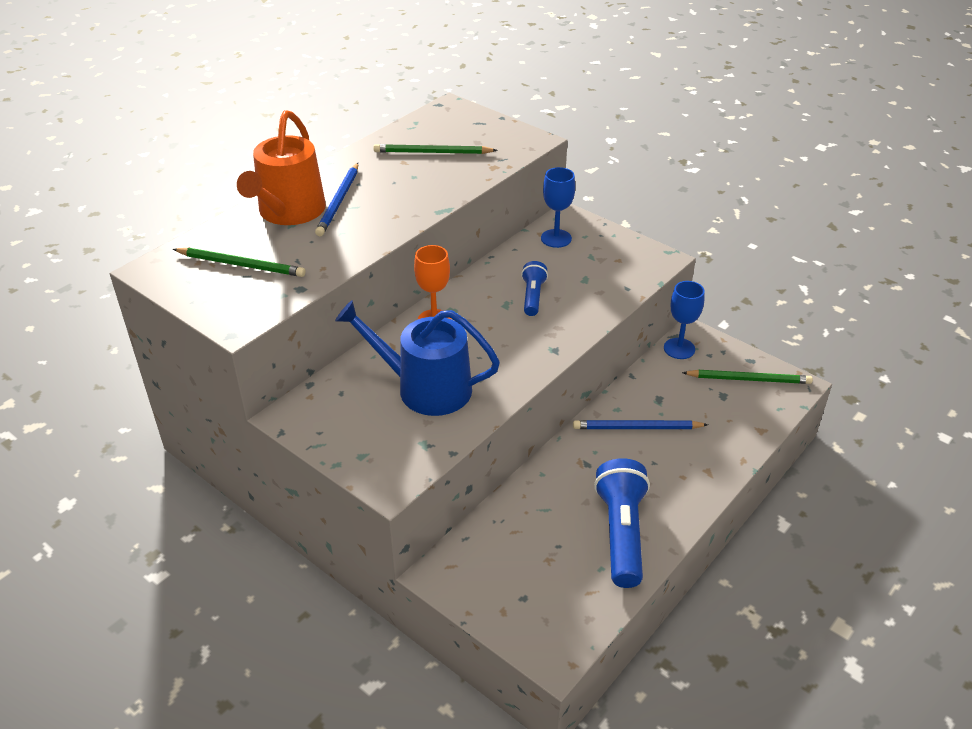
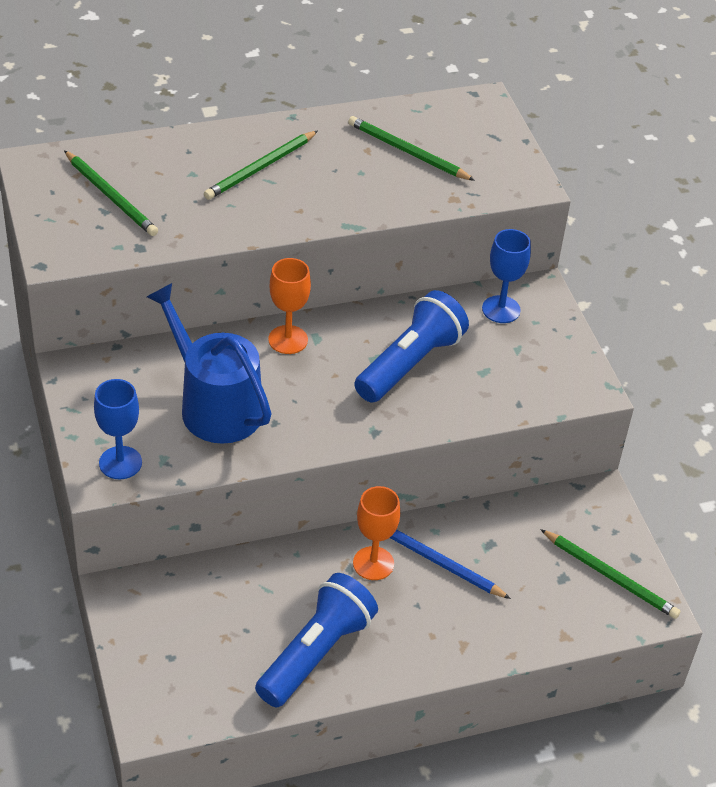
camera: 30 degrees right, 5 degrees up
orange watering can [237,110,326,225] -> none
blue pencil [315,163,358,236] -> green pencil [204,131,318,200]
blue flashlight [521,261,548,316] -> blue flashlight [354,290,469,403], size x1.82
blue goblet [664,281,705,359] -> blue goblet moved to [94,379,142,479]
none -> orange goblet [353,486,400,580]

